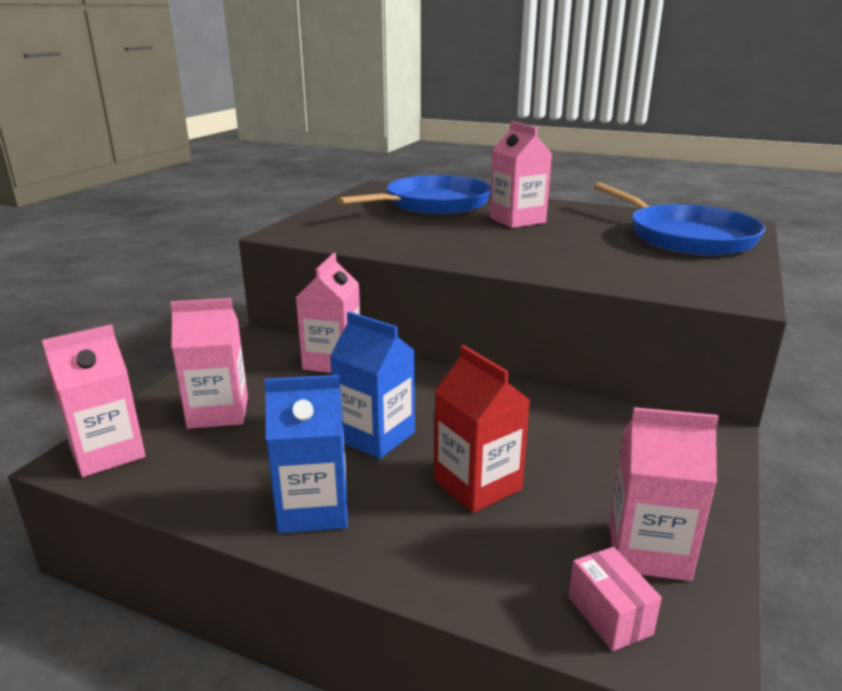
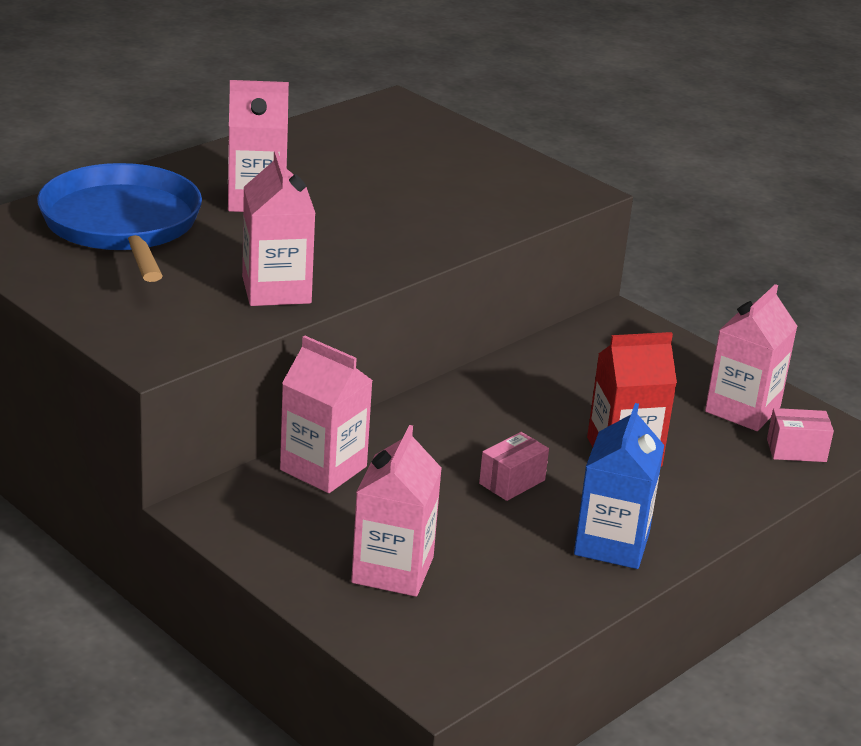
camera: 70 degrees left, 5 degrees up
pink carton [42,324,145,477] -> pink carton moved to [242,150,315,306]
blue carton [330,311,415,459] -> pink box [479,432,549,501]
blue pan [594,183,765,256] -> none

